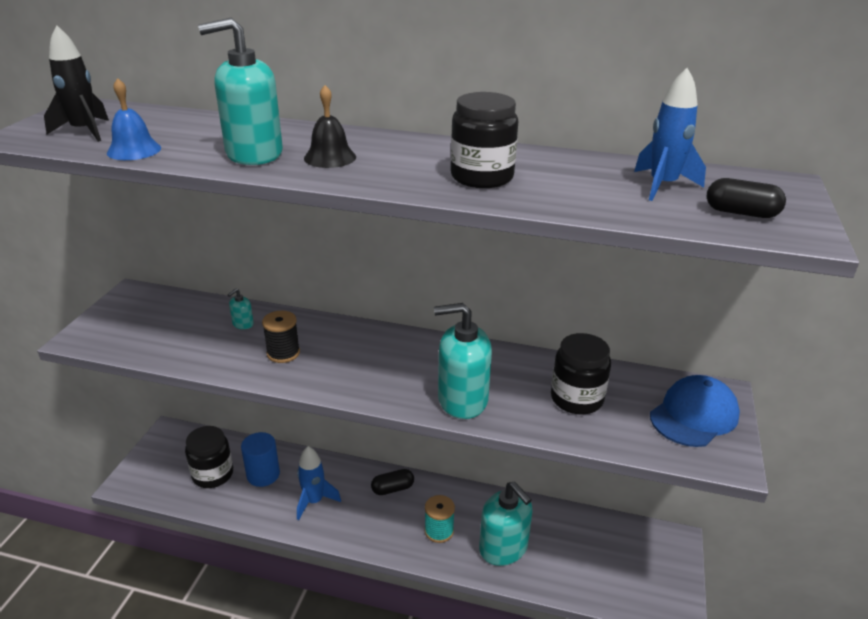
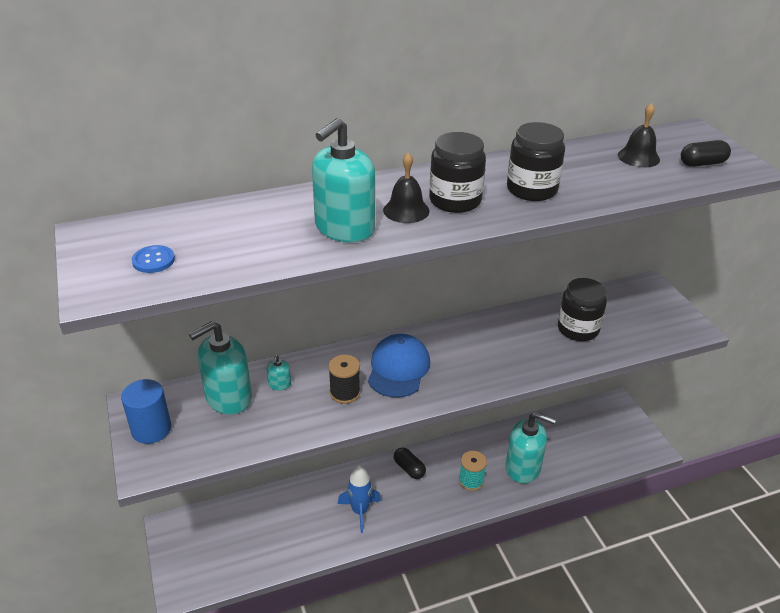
camera: 35 degrees left, 5 degrees up
black rocket [44,25,109,142] -> blue button [132,245,175,273]
blue bell [107,78,161,160] -> none
black jar [185,426,233,488] -> black jar moved to [429,132,486,213]
blue cylinder [241,432,280,487] -> blue cylinder moved to [121,379,171,444]
black capsule [371,469,414,495] -> black capsule turned 75 degrees counterclockwise [394,447,426,479]
turquoise soap dispenser [434,303,492,419] -> turquoise soap dispenser moved to [189,321,252,415]
blue rocket [634,68,706,201] -> black bell [618,103,660,167]
blue cap [650,375,740,447] -> blue cap moved to [368,334,430,398]

